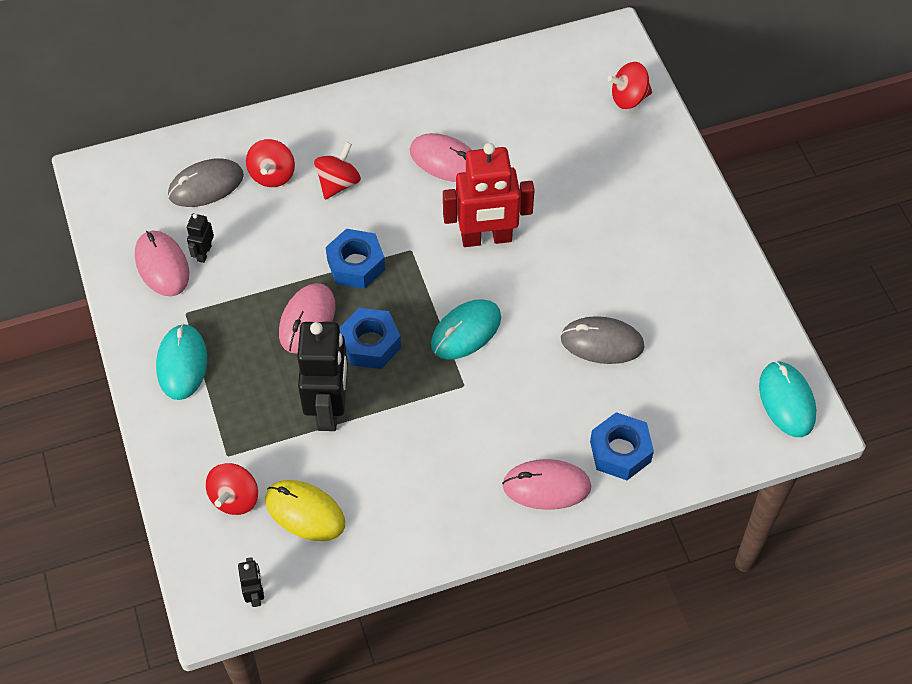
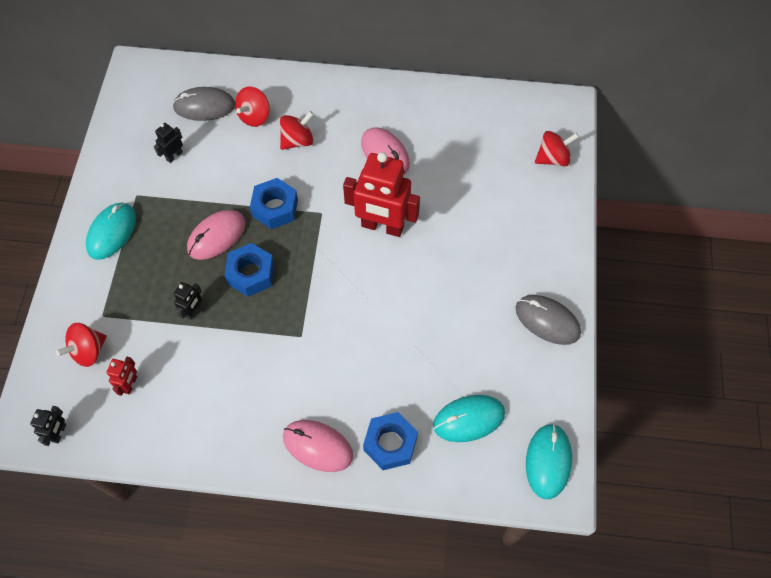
camera: 25 degrees right, 5 degrees up
pink mouse [135,231,189,296] -> none
yellow mouse [265,480,345,541] -> red robot [106,357,137,396]
black robot [297,322,348,431] -> black robot [174,282,202,320], size x0.44
turquoise mouse [431,299,501,360] -> turquoise mouse moved to [433,395,505,442]
grey mouse [561,316,645,364] -> grey mouse moved to [516,295,581,345]
red spinning top [607,62,652,109] -> red spinning top turned 150 degrees clockwise [535,131,579,166]

